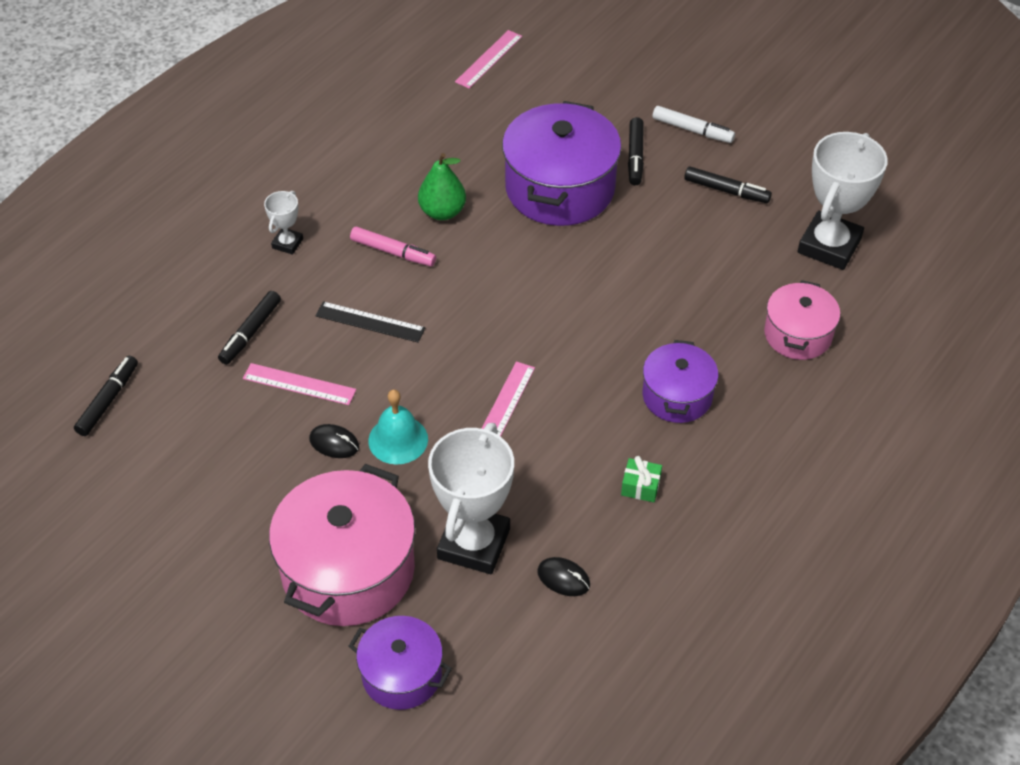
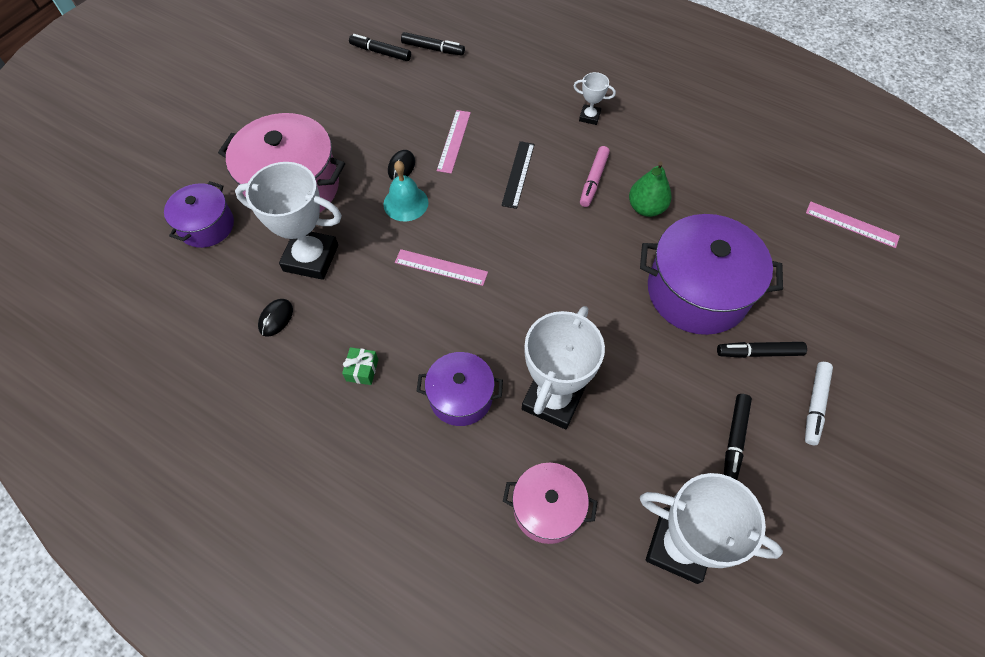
camera: 85 degrees right, 10 degrees up
black marker [218,291,281,365] -> black marker moved to [349,34,411,61]
none -> white trophy [522,306,605,429]

